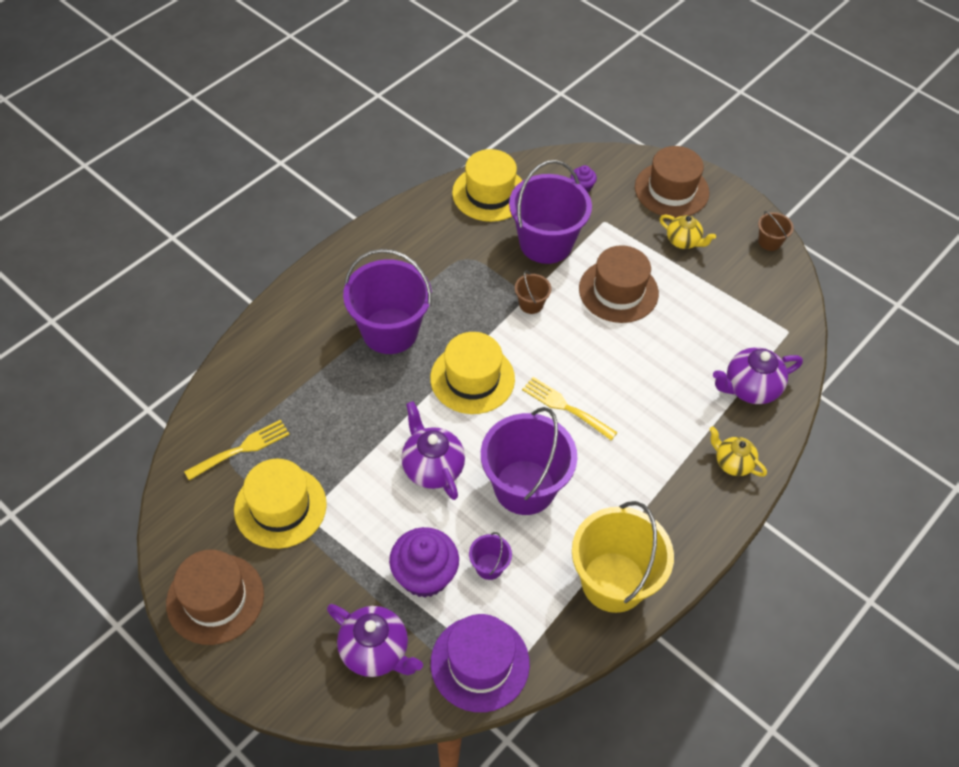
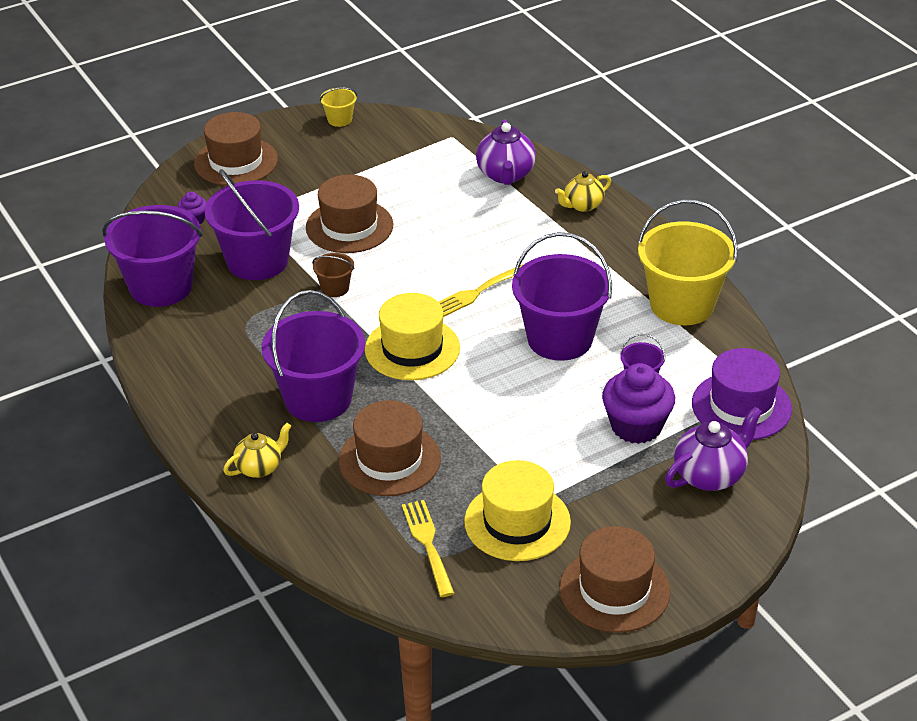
camera: 70 degrees left, 15 degrees down
purple teapot [401,401,465,500] -> none
yellow hat [452,149,523,222] -> purple bucket [102,205,202,307]
yellow teapot [660,215,716,249] -> yellow teapot moved to [223,423,291,478]
brown bucket [758,211,794,251] -> yellow bucket [320,87,357,127]
none -> brown hat [339,400,441,496]

